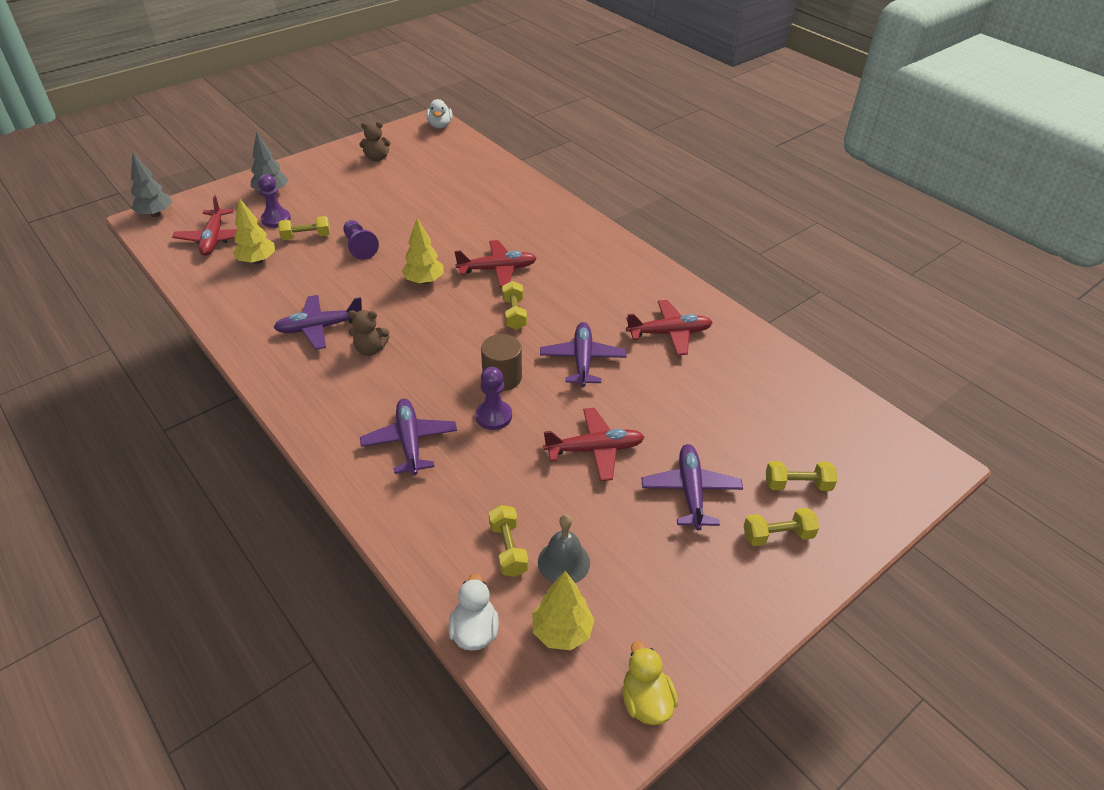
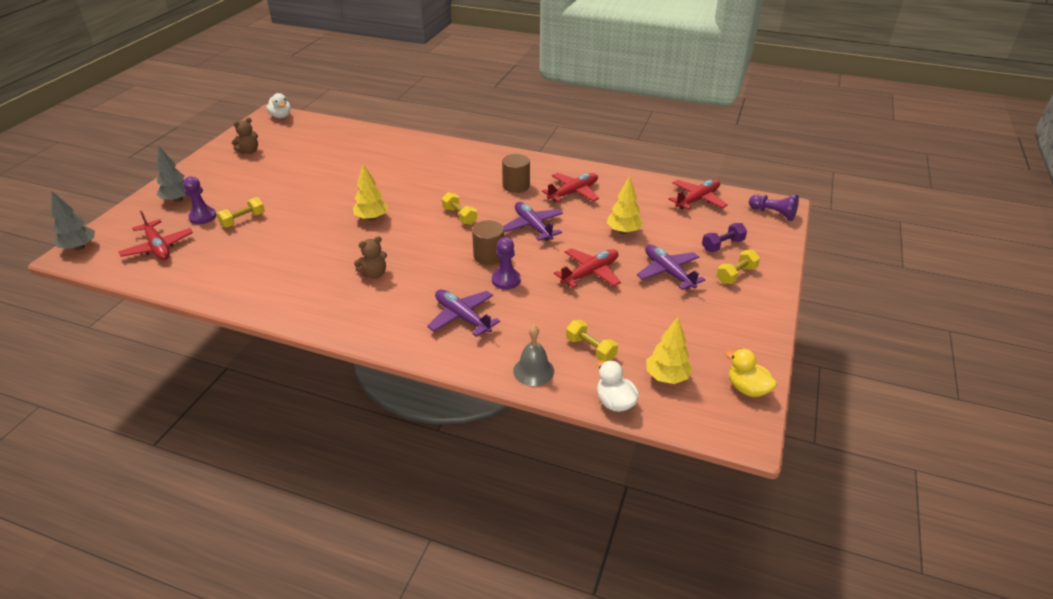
camera: 30 degrees left, 5 degrees down
yellow tree [233,198,275,264] -> yellow tree moved to [607,176,643,234]
purple plane [273,295,362,350] -> none
purple pawn [343,220,379,260] -> purple pawn moved to [749,194,799,221]
red plane [454,240,537,287] -> red plane moved to [668,179,728,210]
grey bell [538,514,590,583] -> grey bell moved to [513,325,554,386]
yellow dumbbell [766,461,837,491] -> purple dumbbell [702,223,747,252]
none -> brown cylinder [502,154,530,193]

